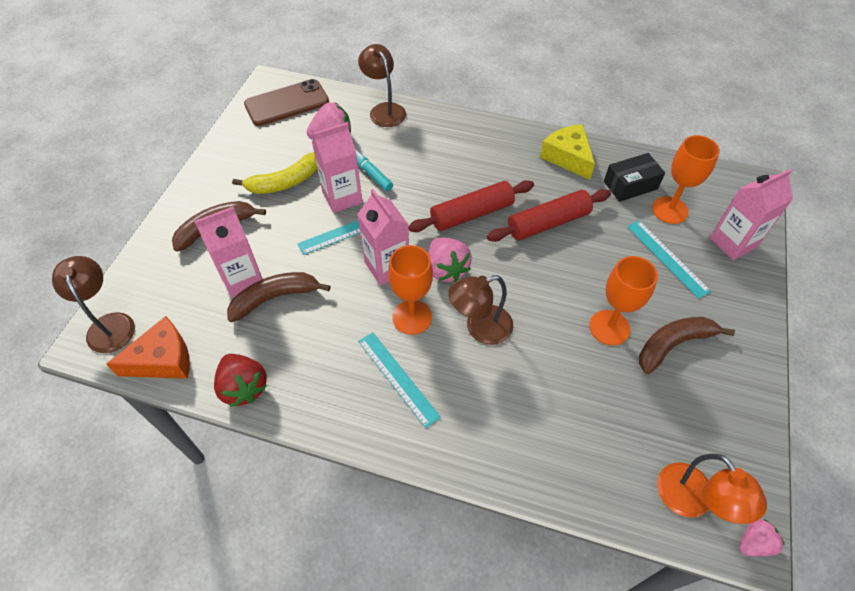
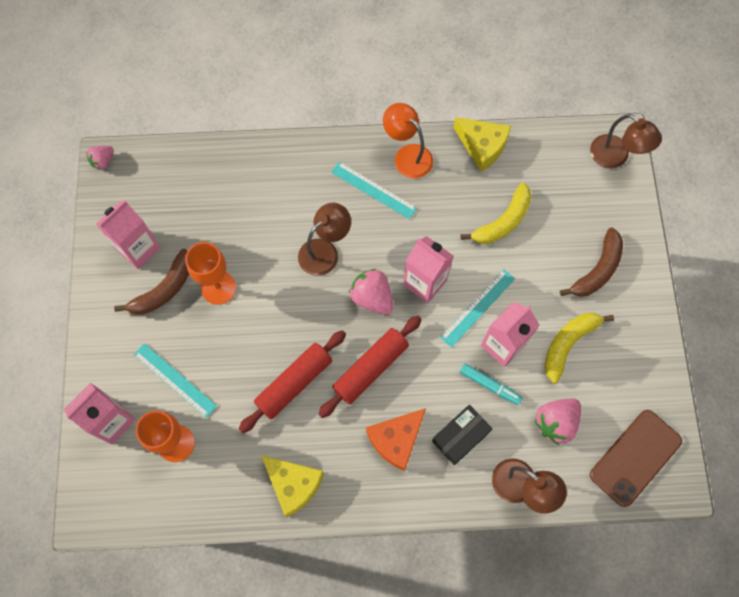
camera: 160 degrees right, 15 degrees up
orange cheese [106,316,190,379] -> orange cheese moved to [366,408,426,471]
pink carton [194,207,263,298] -> pink carton moved to [96,200,160,269]
red strawberry [214,354,267,407] -> yellow cheese [454,117,511,171]
brown banana [227,272,331,322] -> yellow banana [460,183,532,244]
orange goblet [388,245,433,335] -> none
black box [604,153,665,202] -> black box moved to [432,405,493,465]
orange lamp [657,454,767,524] -> orange lamp moved to [383,103,433,179]

